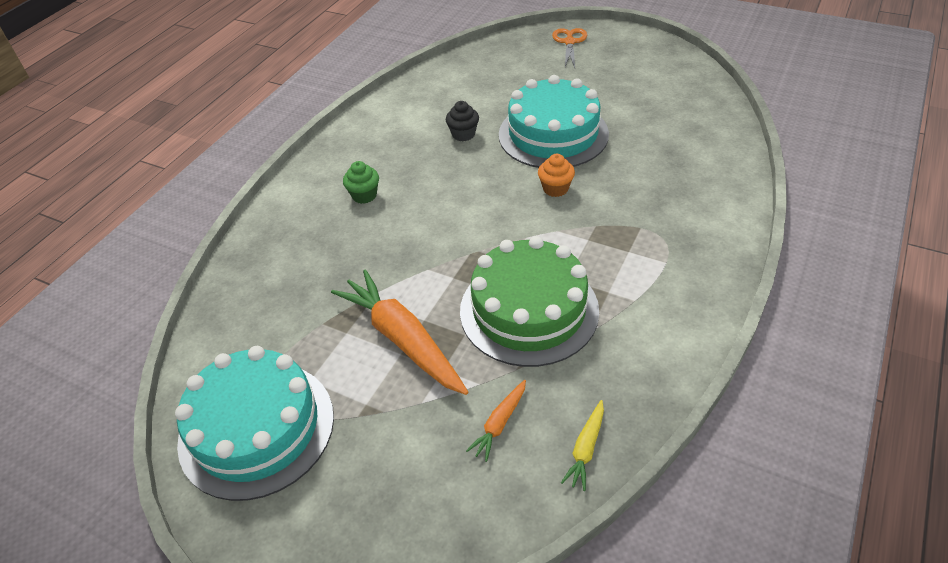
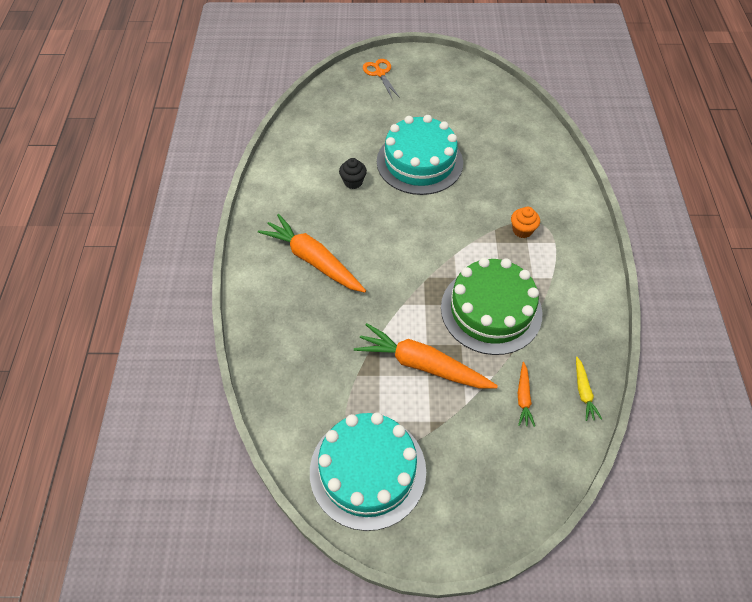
camera: 30 degrees left, 10 degrees up
green cupcake [343,161,379,204] -> orange carrot [258,214,366,293]
orange cupcake [538,154,575,197] -> orange cupcake moved to [511,207,540,238]

